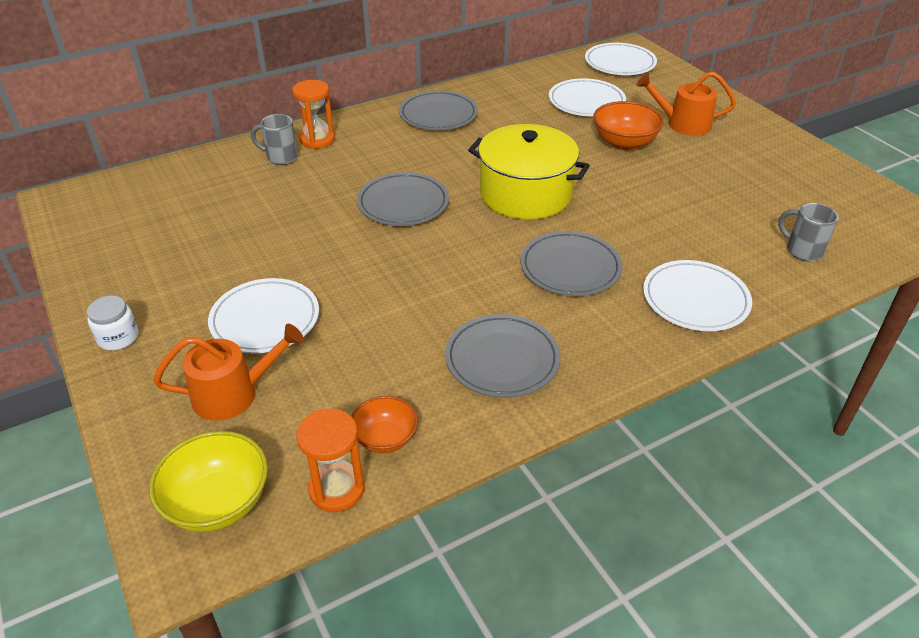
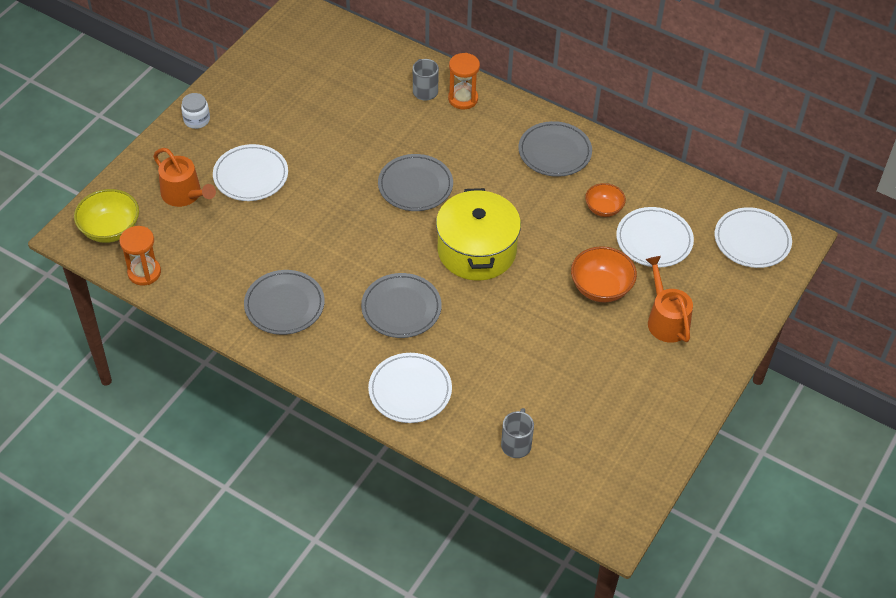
camera: 60 degrees right, 10 degrees up
orange bowl [351,396,418,453] -> orange bowl moved to [585,183,626,217]

